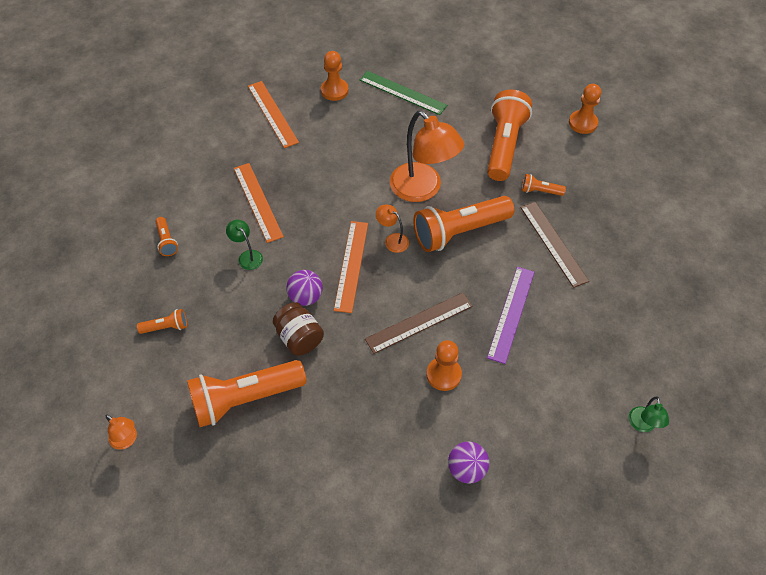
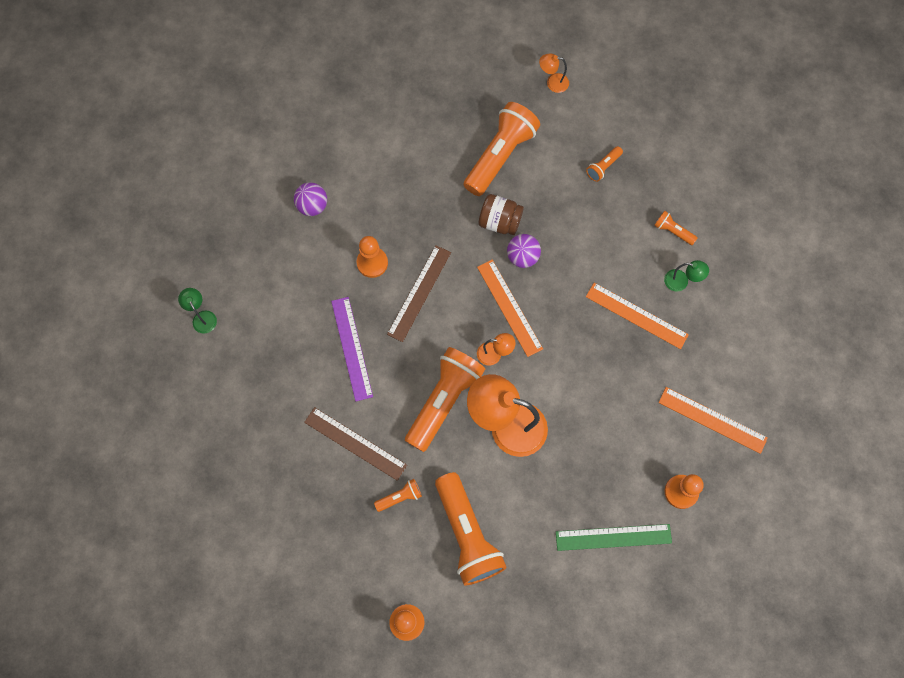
camera: 145 degrees right, 15 degrees up
green lamp [226,220,263,270] -> green lamp moved to [664,260,709,292]

